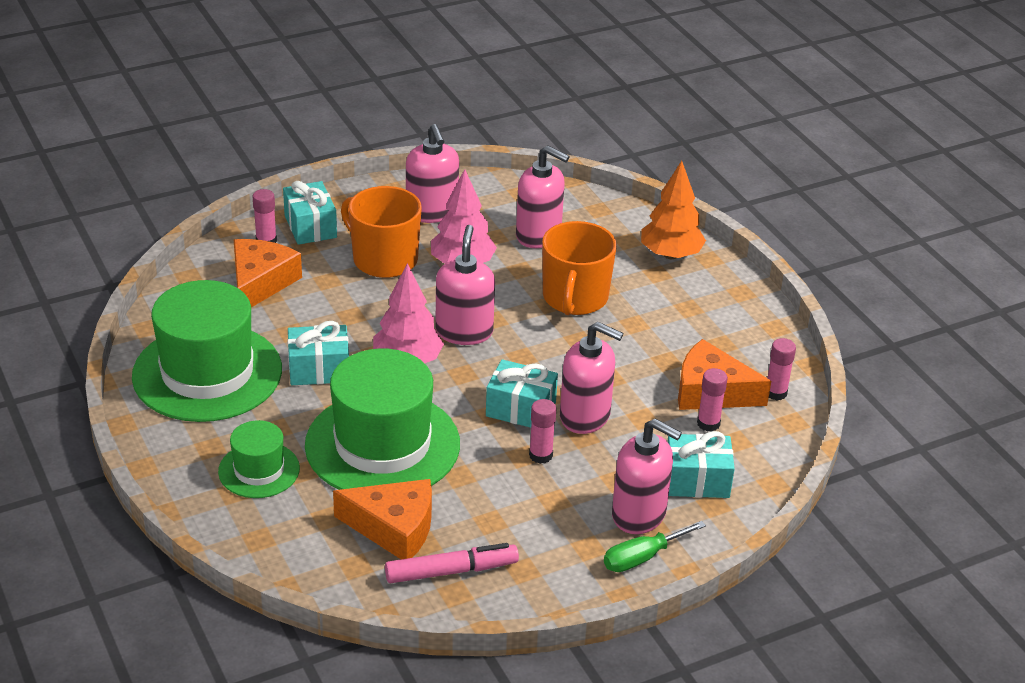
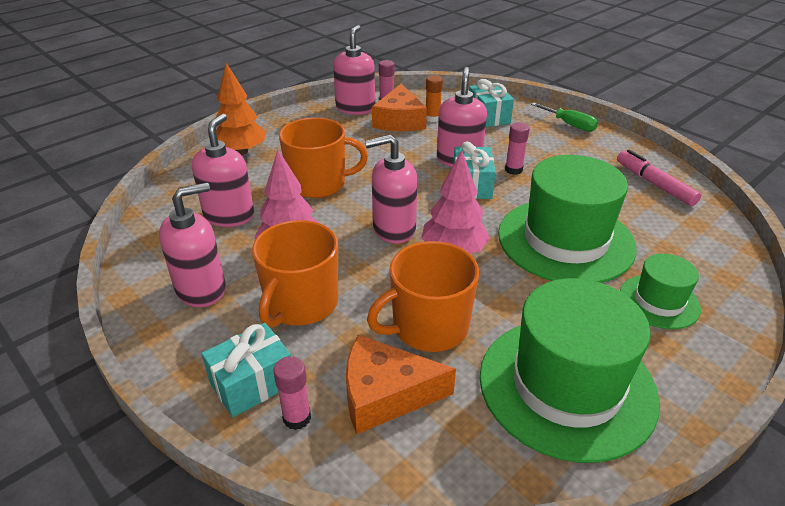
camera: 105 degrees left, 0 degrees up
turquoise gift [287,321,349,385] -> none
orange cheese [333,479,432,559] -> none
pink soap dispenser [612,419,682,534] -> pink soap dispenser moved to [333,25,375,115]
pink glue stick [697,368,728,432] -> orange glue stick [426,75,443,122]
none -> orange mug [367,241,479,352]

